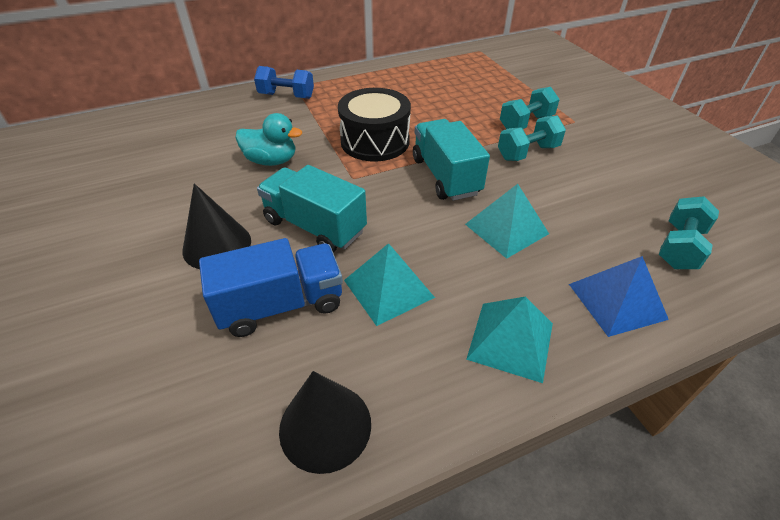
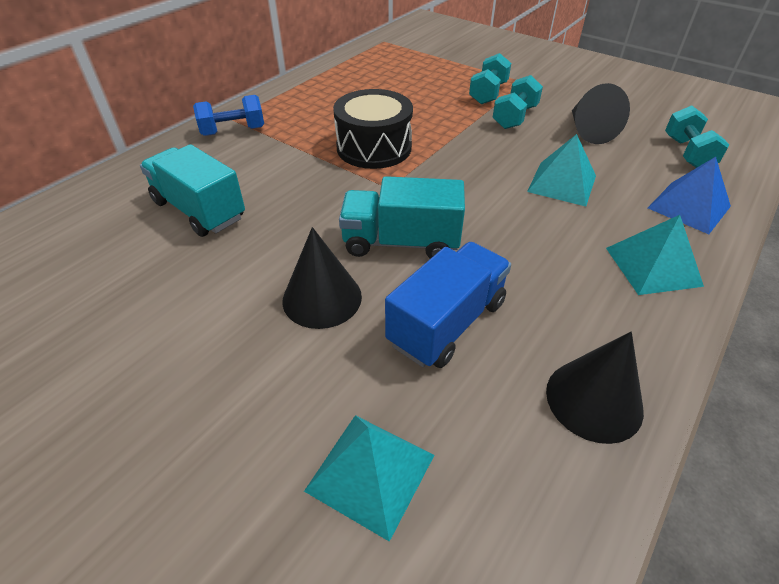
camera: 30 degrees left, 0 degrees up
turquoise duck [235,113,302,166] -> none
turquoise pyramid [344,243,435,326] -> turquoise pyramid moved to [304,415,434,542]
turquoise truck [413,119,490,201] -> turquoise truck moved to [140,144,245,237]
none -> black cone [572,83,630,144]

